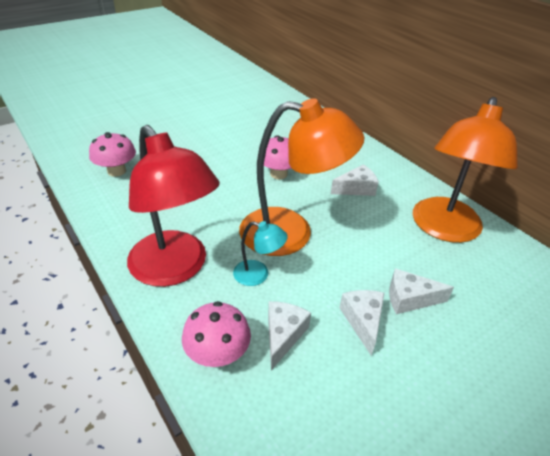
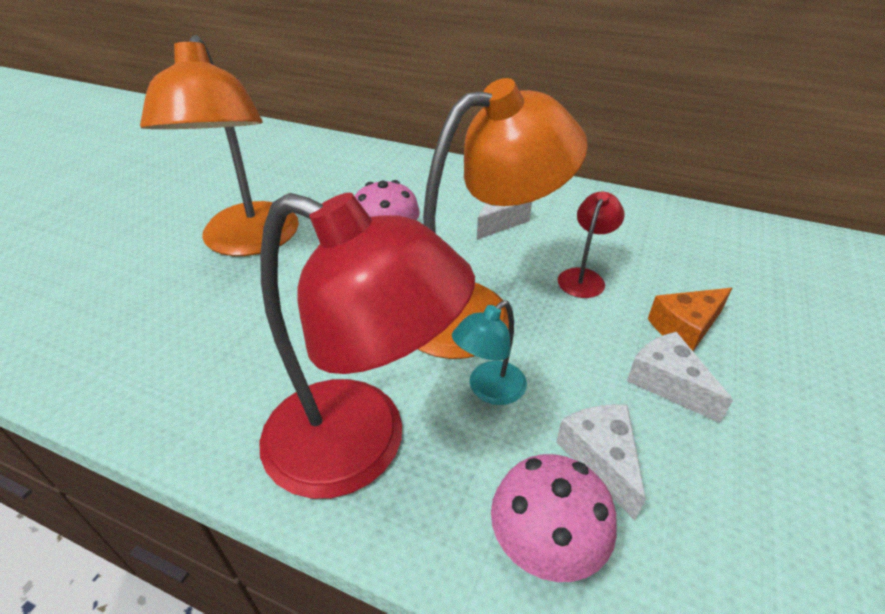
camera: 30 degrees left, 0 degrees up
pink mushroom [89,132,136,177] -> none
turquoise lamp [233,221,288,286] -> turquoise lamp turned 150 degrees clockwise [452,300,527,405]
white cheese [389,268,454,314] -> orange cheese [648,288,732,351]
orange lamp [413,97,518,243] -> orange lamp moved to [140,35,299,256]
none -> red lamp [558,192,625,298]

